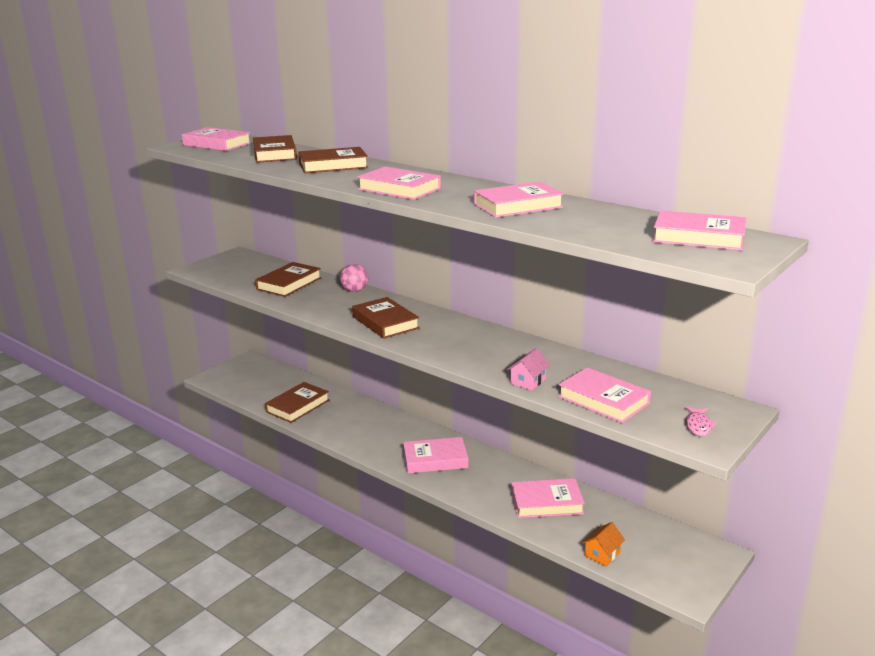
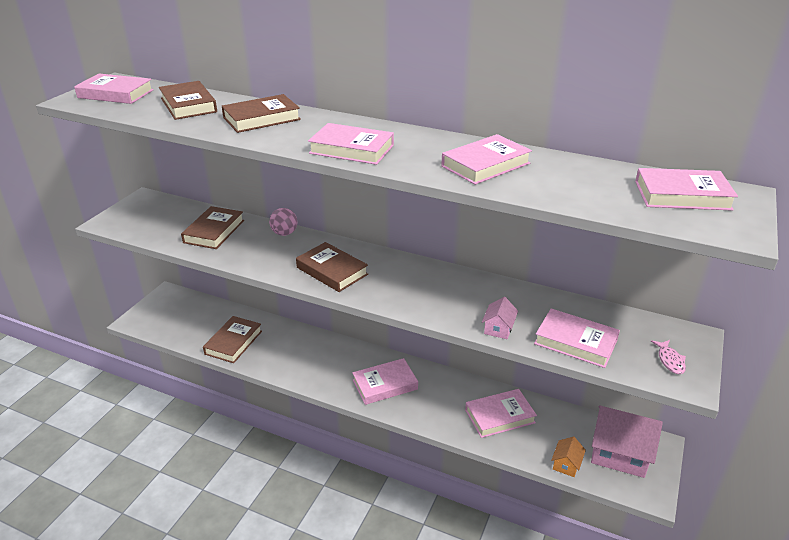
camera: 15 degrees left, 10 degrees up
none -> pink house [591,406,663,478]

